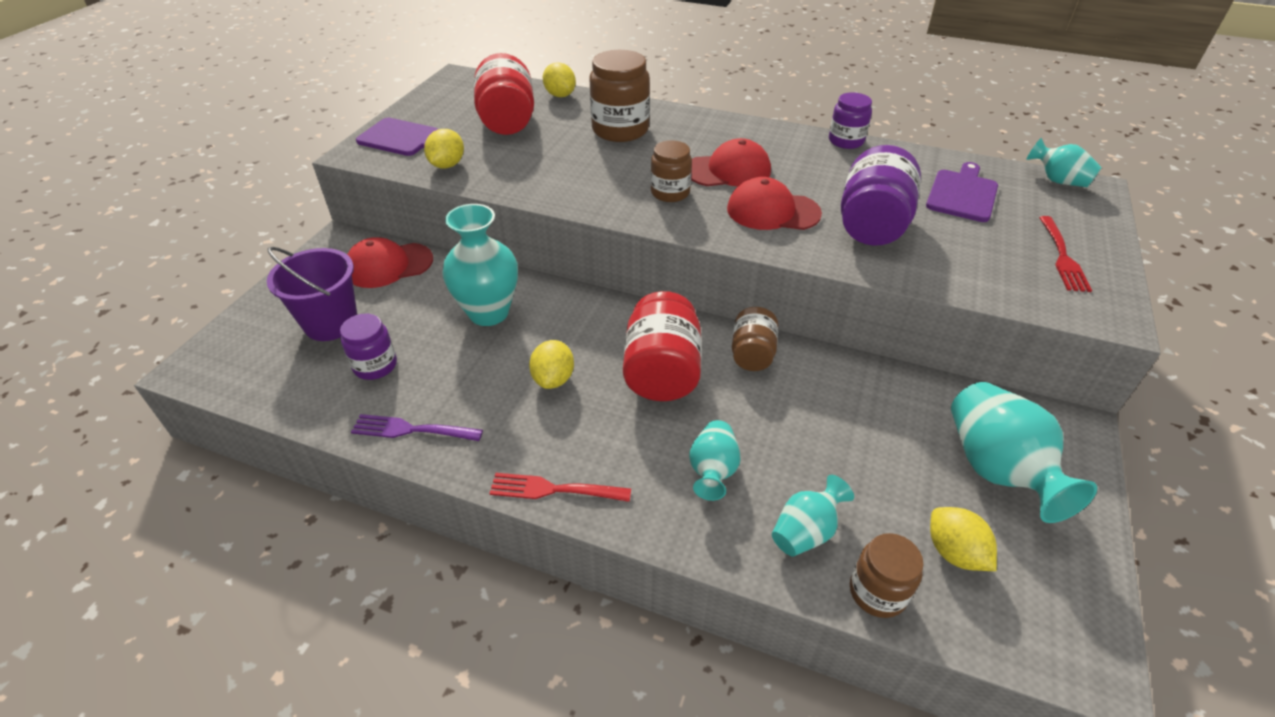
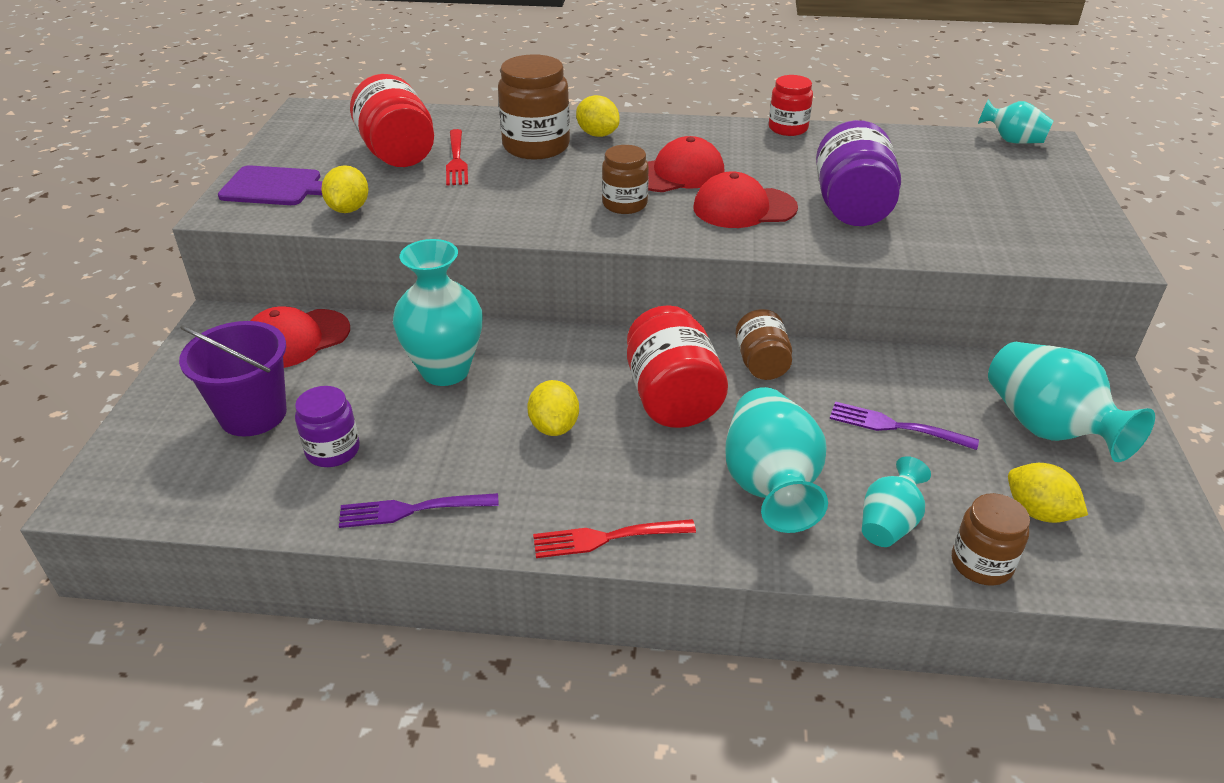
camera: 15 degrees left, 5 degrees down
yellow lemon [543,62,576,97] -> yellow lemon moved to [576,95,620,137]
turquoise vase [689,420,740,501] -> turquoise vase [725,387,828,533], size x1.75
purple jar [829,92,872,149] -> red jar [769,75,813,136]
purple cutting board [926,162,998,222] -> none
red fork [1039,216,1092,292] -> red fork moved to [446,129,468,186]
none -> purple fork [830,402,979,450]

